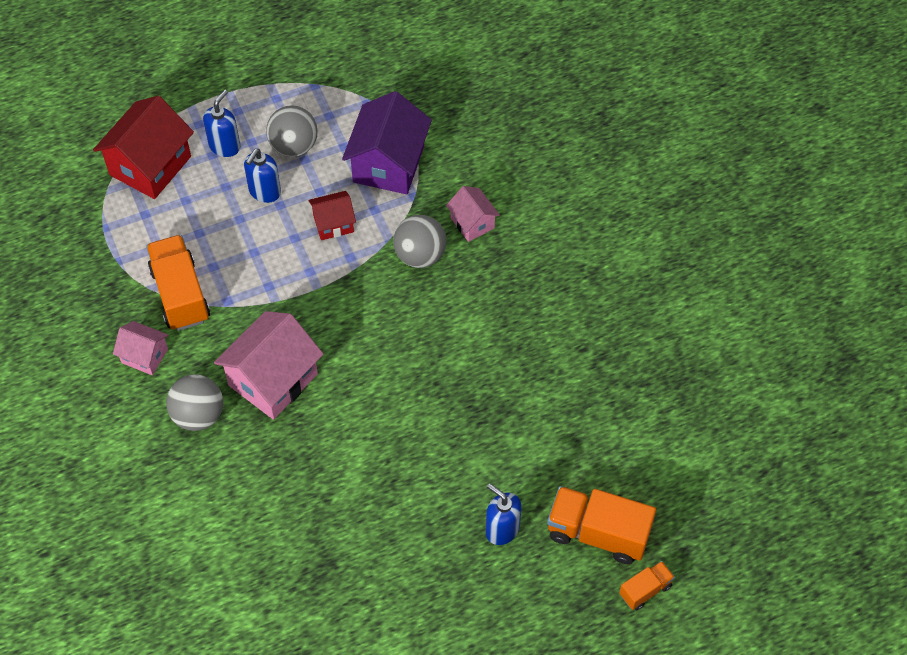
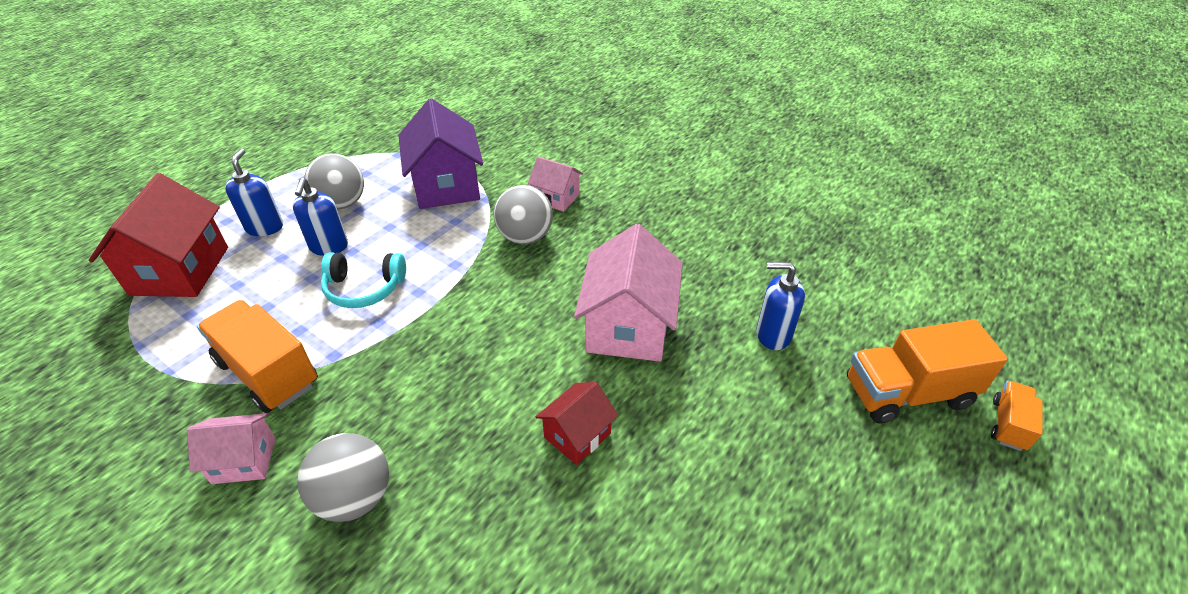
camera: 30 degrees left, 15 degrees down
pink house [214,311,324,420] -> pink house moved to [574,224,683,362]
red house [308,191,356,240] -> red house moved to [536,382,618,465]
blue soap dispenser [486,483,521,545] -> blue soap dispenser moved to [756,262,805,350]
none -> turquoise headphones [321,252,406,308]

